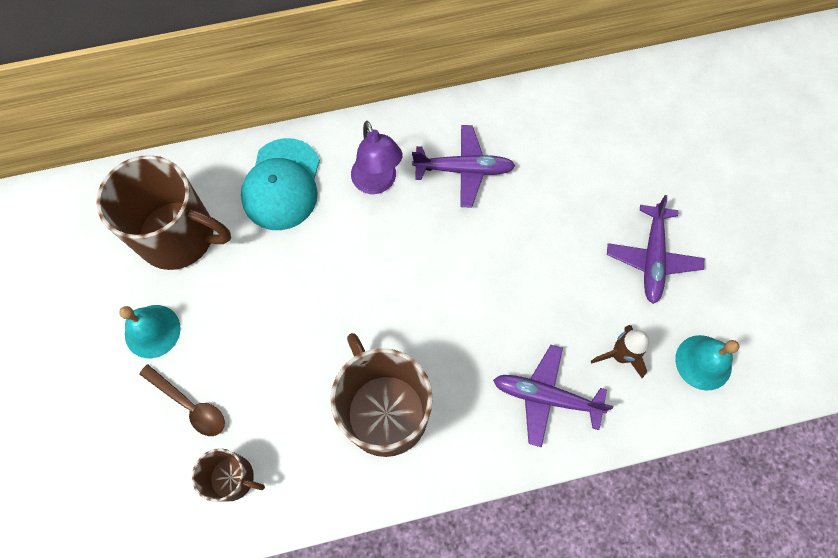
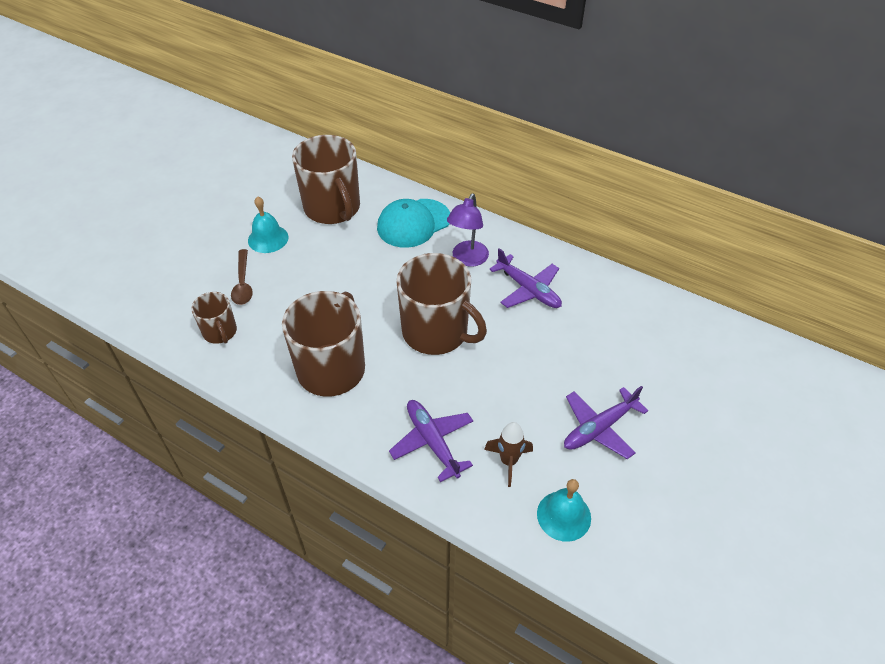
camera: 45 degrees right, 20 degrees down
none -> brown mug [396,253,487,355]

